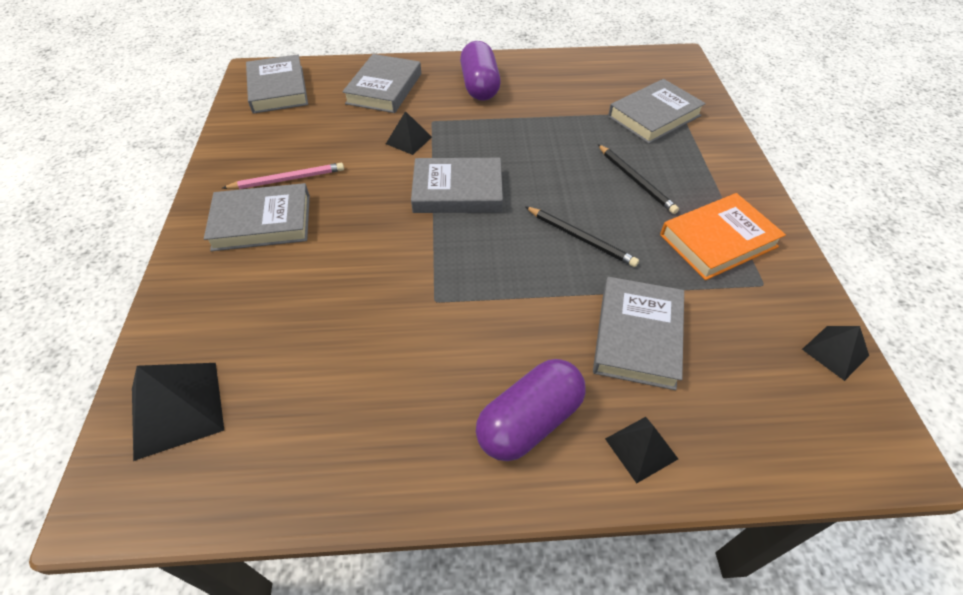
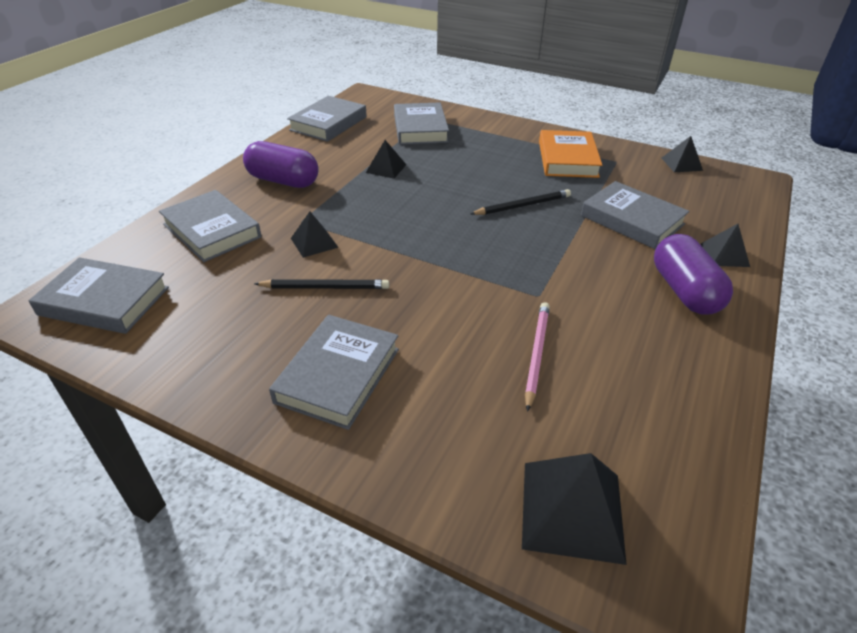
camera: 60 degrees left, 10 degrees down
pink pencil [223,163,344,189] -> pink pencil moved to [525,302,550,412]
grey book [411,158,503,213] -> grey book moved to [287,96,367,142]
black pencil [598,144,679,214] -> black pencil moved to [254,279,389,289]
none -> black pyramid [366,140,406,179]

